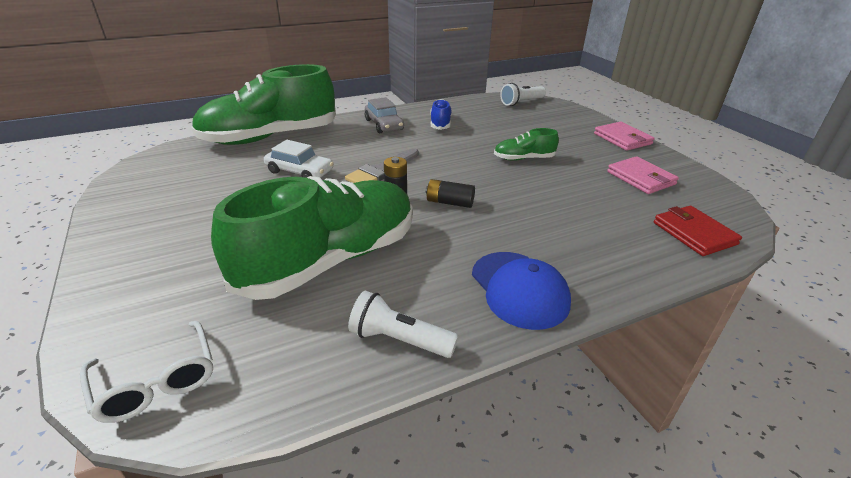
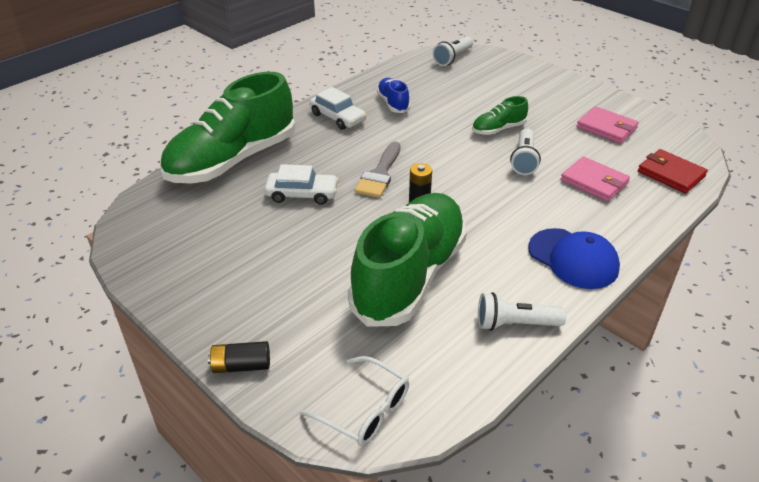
camera: 20 degrees left, 5 degrees up
grey car [365,97,404,133] -> white car [309,87,366,130]
black battery [425,179,475,208] -> black battery moved to [208,341,270,373]
pink wallet [594,122,655,151] -> pink wallet moved to [561,156,630,202]
none -> white flashlight [510,128,541,175]

